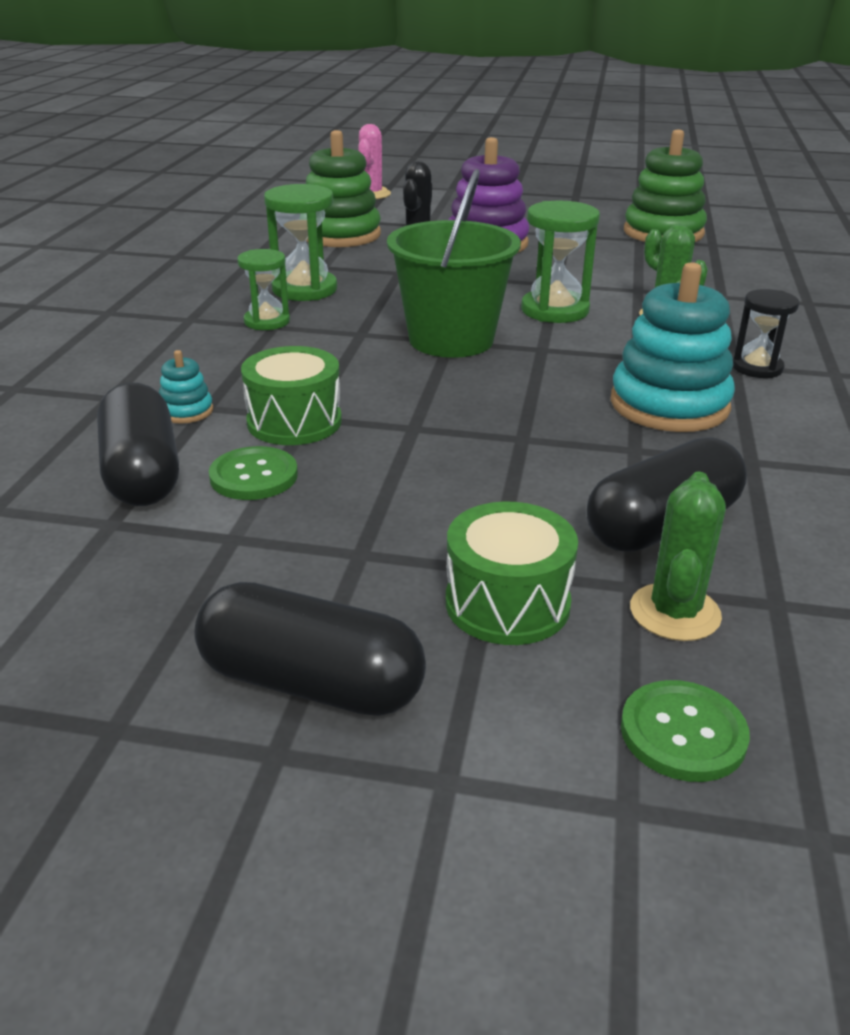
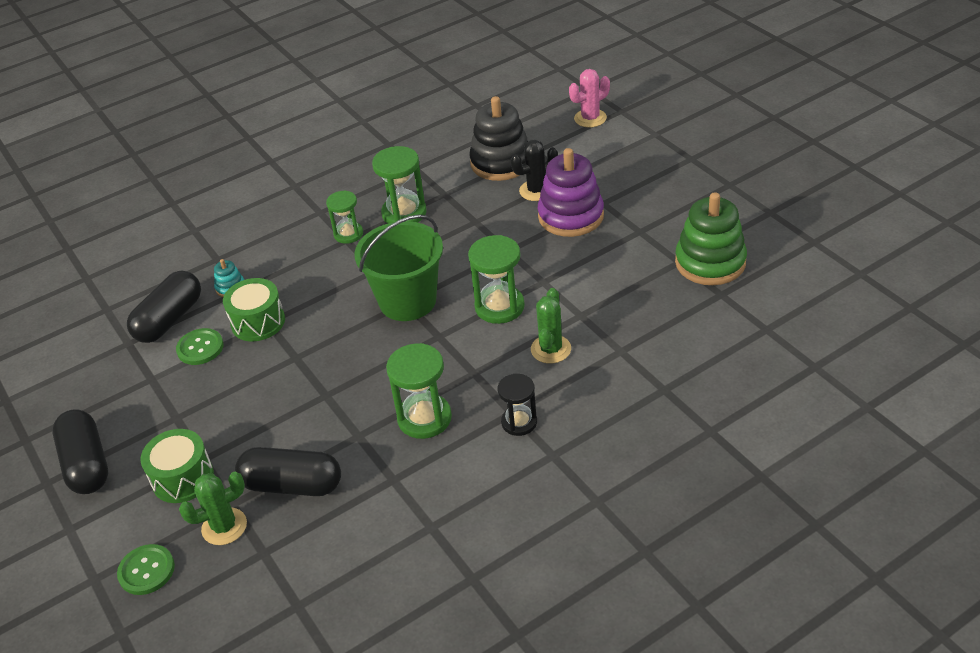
camera: 50 degrees right, 10 degrees up
green stacking toy [306,130,381,247] -> black stacking toy [469,96,528,181]
turquoise stacking toy [611,262,735,432] -> green hourglass [386,343,452,439]

